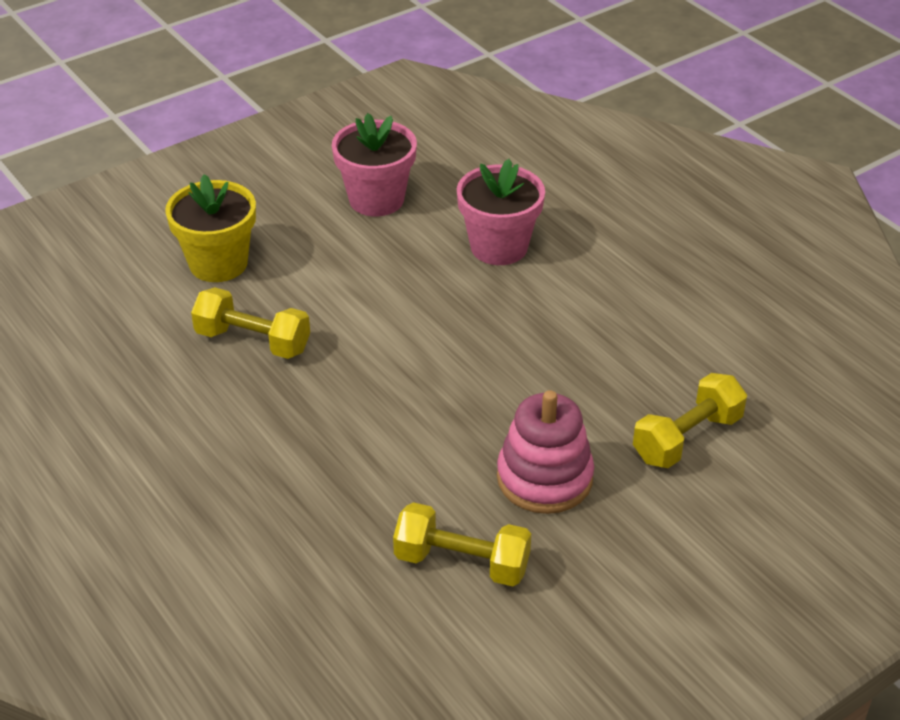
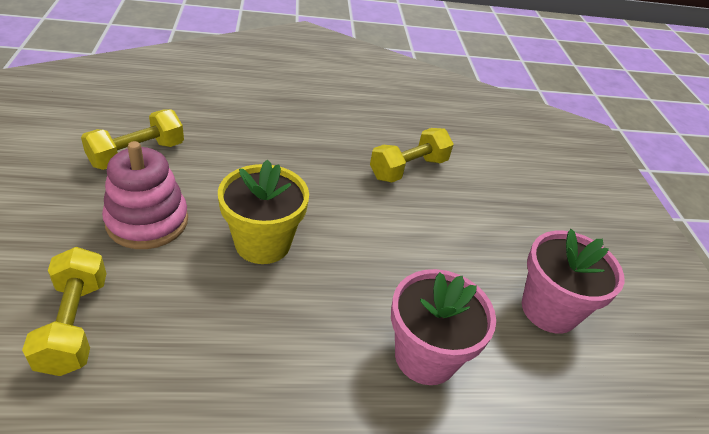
camera: 115 degrees right, 0 degrees up
yellow flower pot [165,174,256,282] -> yellow flower pot moved to [218,159,309,264]

